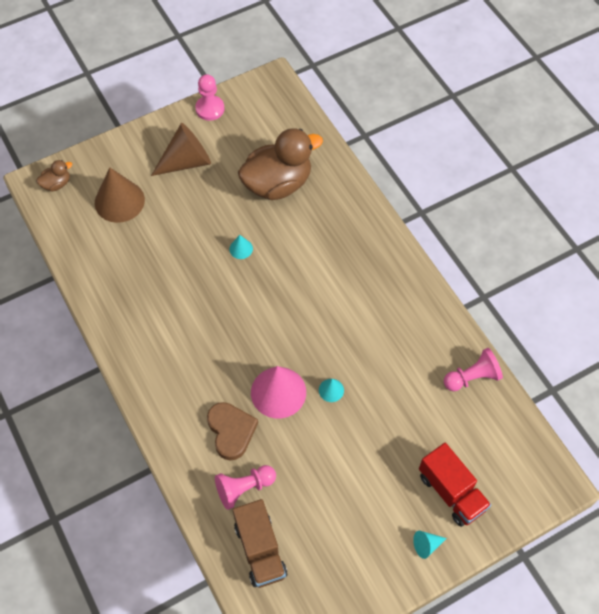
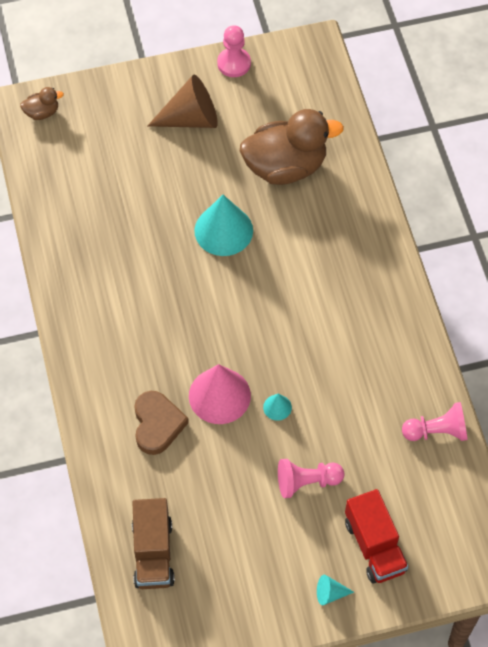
camera: 15 degrees right, 0 degrees up
brown cone [95,168,145,223] -> none
pink pawn [215,465,276,510] -> pink pawn moved to [278,459,344,498]
turquoise cone [229,235,253,259] -> turquoise cone [194,195,253,256], size x2.18

